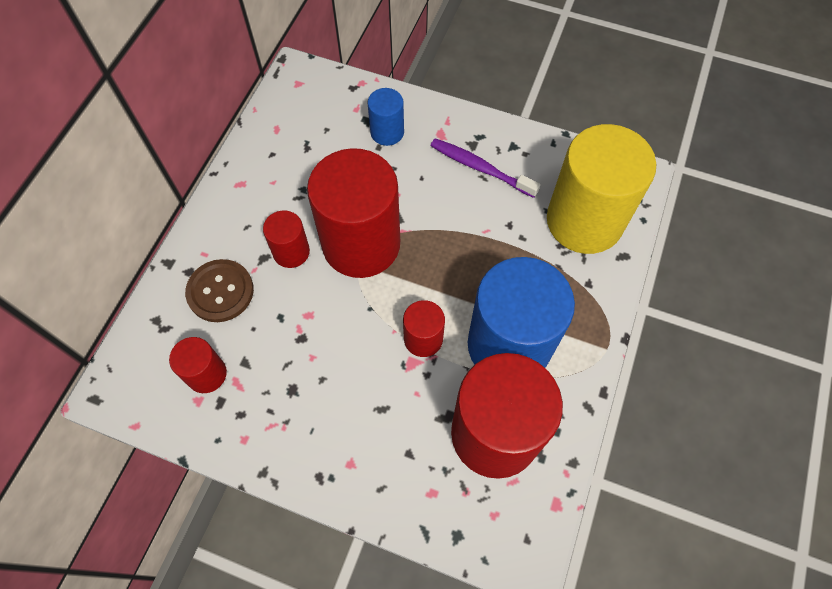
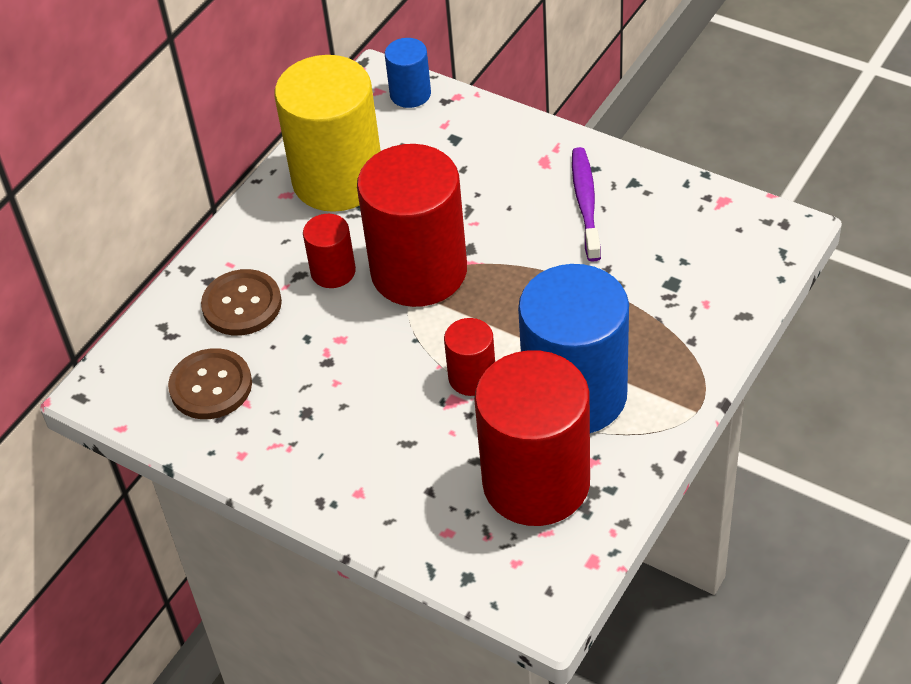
camera: 15 degrees right, 15 degrees down
red cylinder [169,337,227,393] -> brown button [168,348,252,419]
blue cylinder [368,88,404,146] -> blue cylinder moved to [385,38,431,108]
purple toothbrush [431,138,540,198] -> purple toothbrush turned 45 degrees clockwise [572,147,601,262]
yellow cylinder [547,124,656,254] -> yellow cylinder moved to [275,55,381,212]

